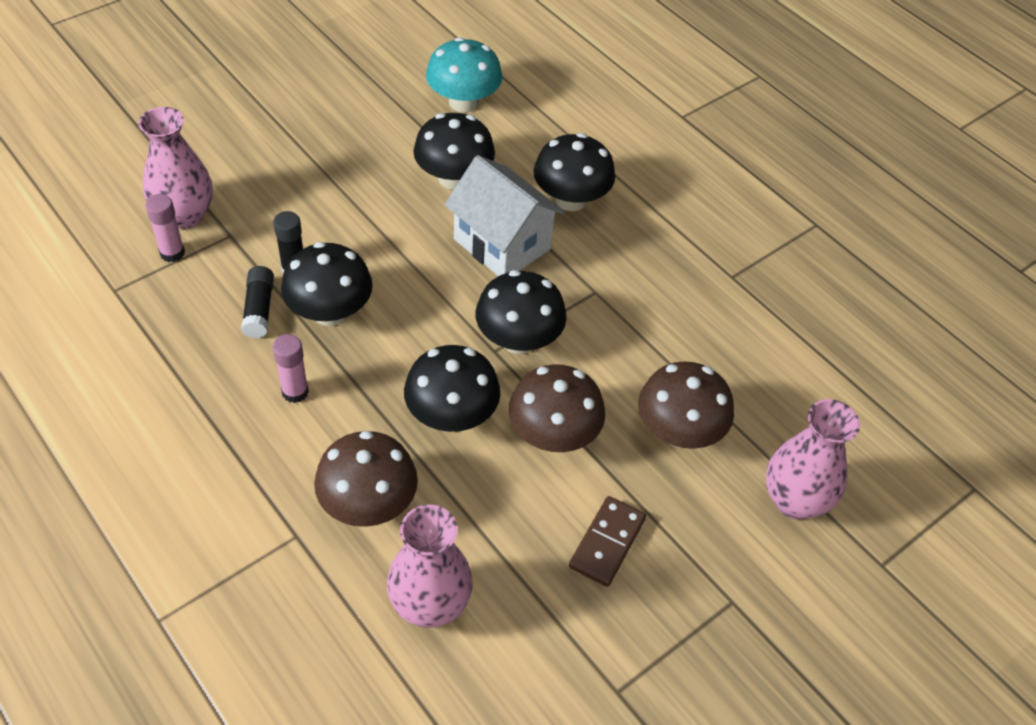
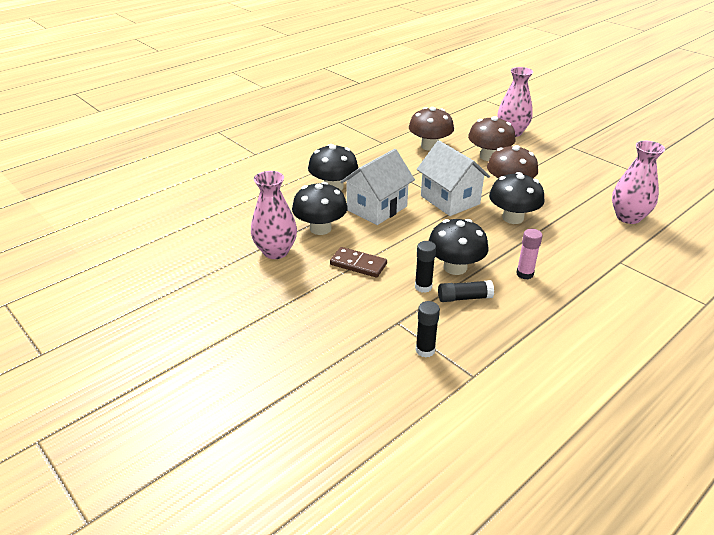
camera: 90 degrees left, 15 degrees down
pink vase [138,107,213,229] -> pink vase moved to [251,171,297,259]
pink glue stick [145,194,185,262] -> black glue stick [416,301,440,358]
brown mushroom [314,431,418,527] -> brown mushroom moved to [409,107,454,151]
turquoise mushroom [426,37,502,113] -> none
black mushroom [476,270,567,354] -> white house [417,141,490,216]
brown domino [569,496,646,587] -> brown domino moved to [330,247,387,278]

